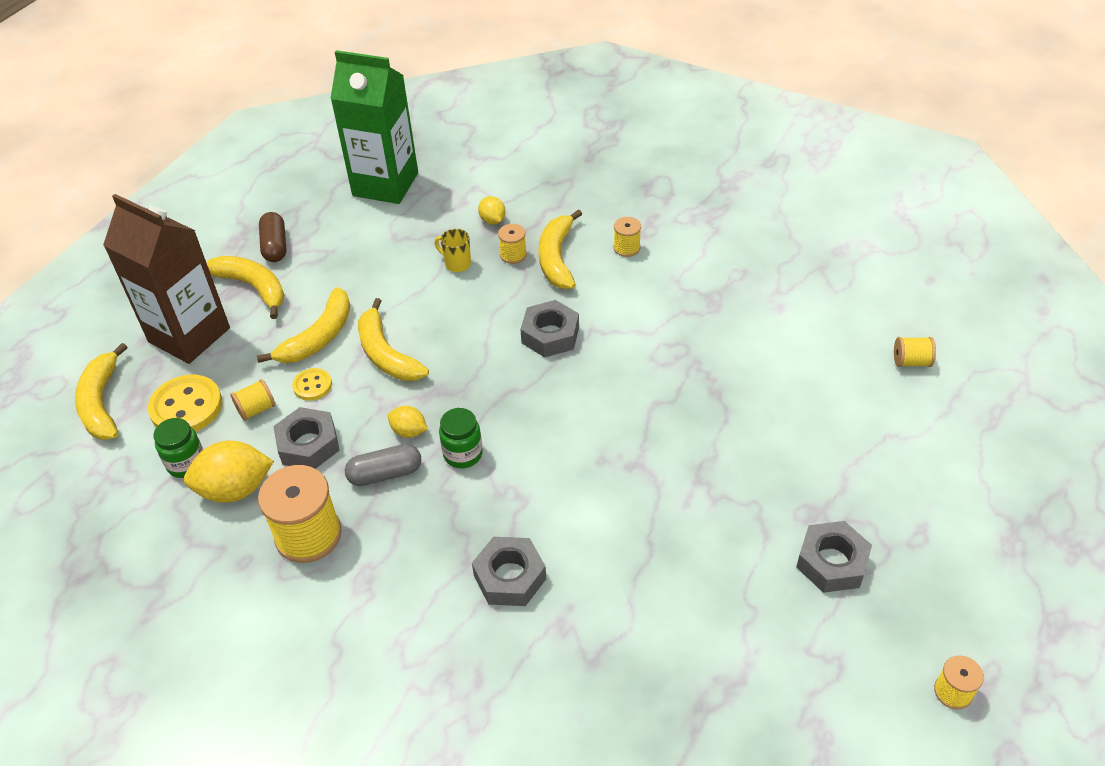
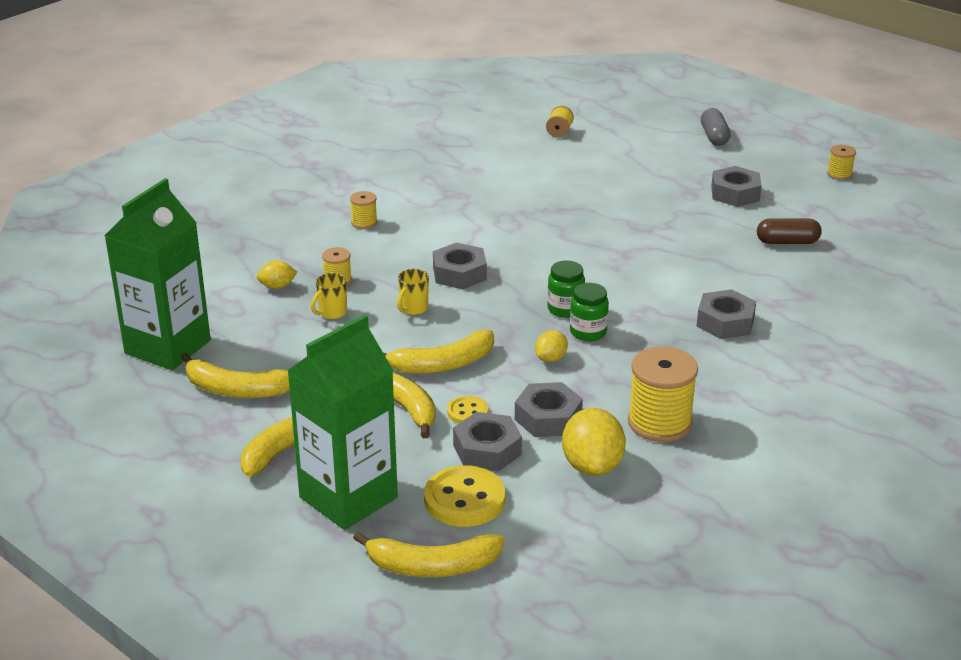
camera: 80 degrees left, 15 degrees down
brown carton [103,194,230,364] -> green carton [287,315,398,530]
green jar [153,418,203,478] -> green jar moved to [547,260,585,318]
yellow spool [231,379,276,421] -> grey nut [453,412,522,471]
brown capsule [259,212,287,262] -> brown capsule moved to [757,218,822,244]
grey capsule [345,444,421,486] -> grey capsule moved to [701,108,731,146]
yellow banana [538,209,582,289] -> yellow banana moved to [181,353,290,398]
none -> yellow mug [397,269,429,315]

